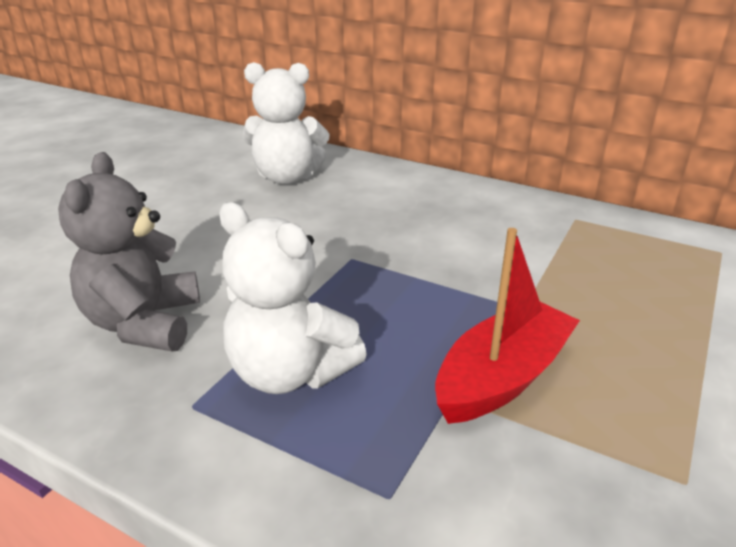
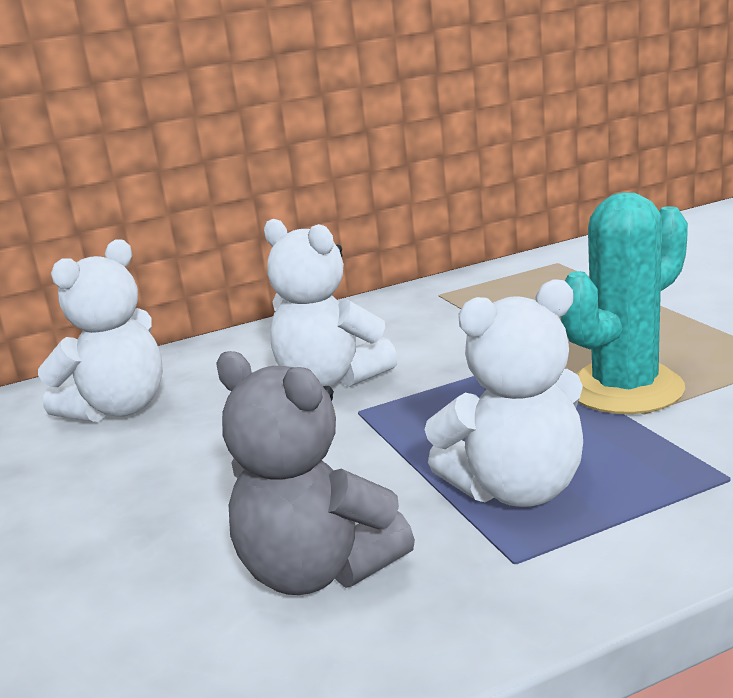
camera: 50 degrees left, 10 degrees down
red boat [435,228,580,424] -> turquoise cactus [561,192,688,414]
none -> white teddy bear [264,219,398,387]

